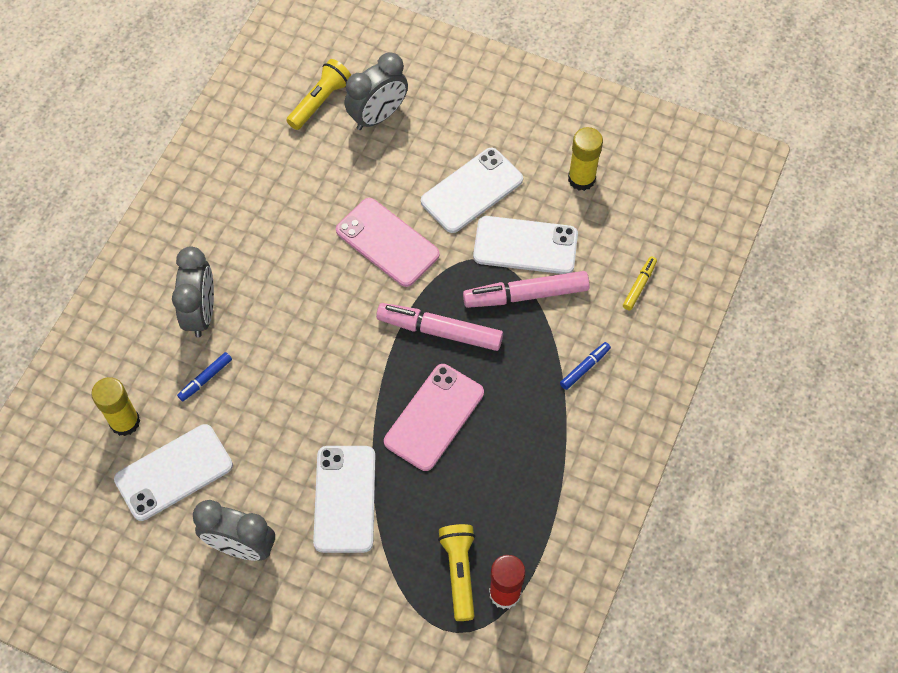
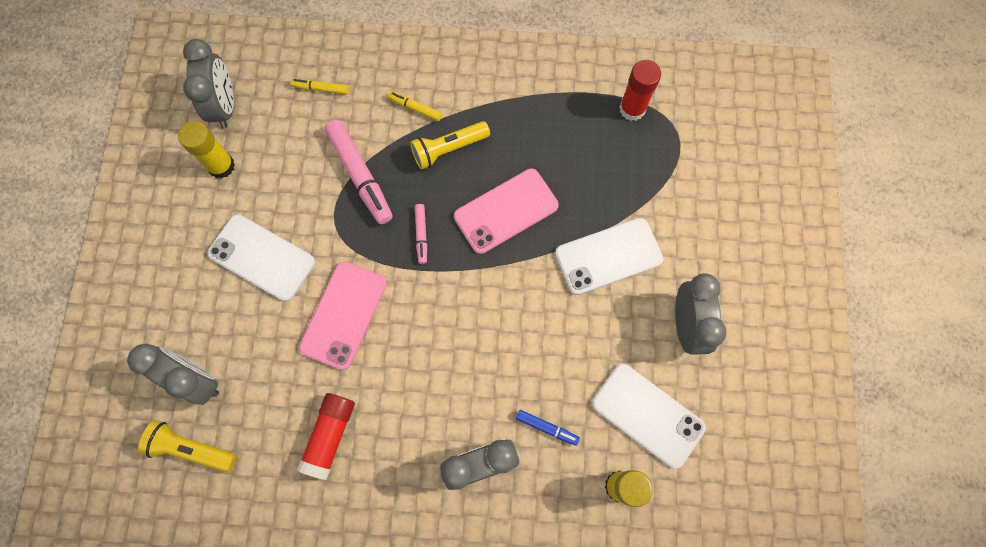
camera: 110 degrees left, 10 degrees up
pink marker [376,303,503,351] -> pink marker [415,204,427,264], size x0.51
pink phone [384,364,484,471] -> pink phone turned 45 degrees counterclockwise [454,169,559,254]
yellow flashlight [438,524,475,621] -> yellow flashlight moved to [410,121,490,170]
white phone [473,216,578,274] -> none
blue marker [560,342,611,390] -> yellow marker [388,91,442,121]
none -> grey clock [183,39,234,128]
none -> red glue stick [297,393,355,480]

